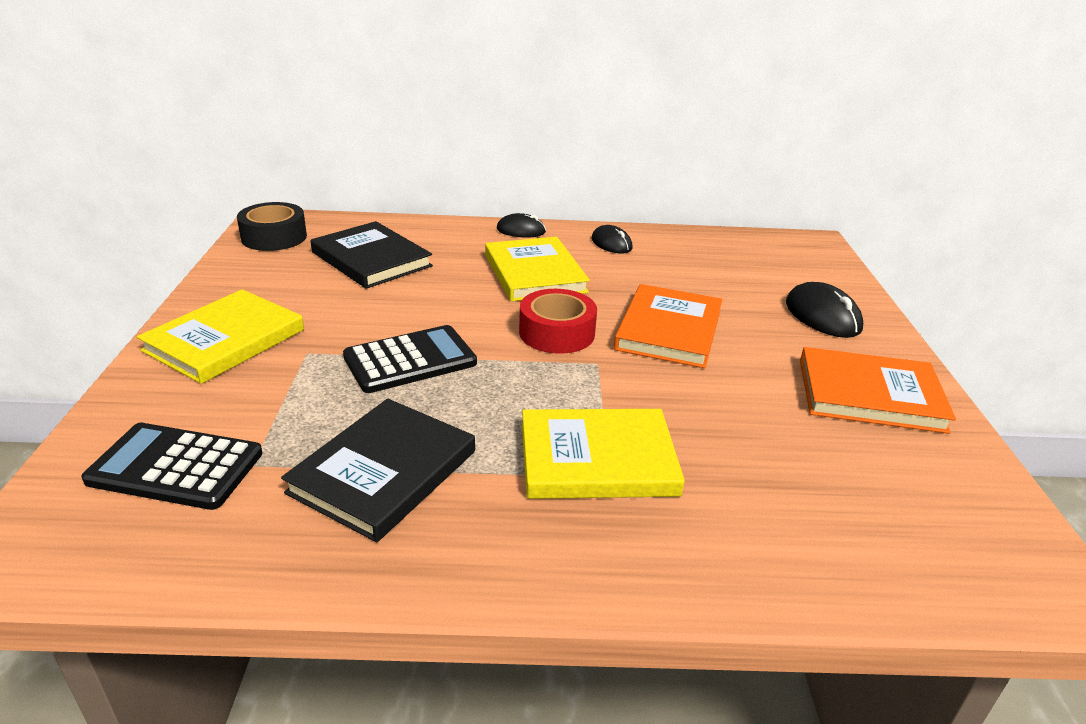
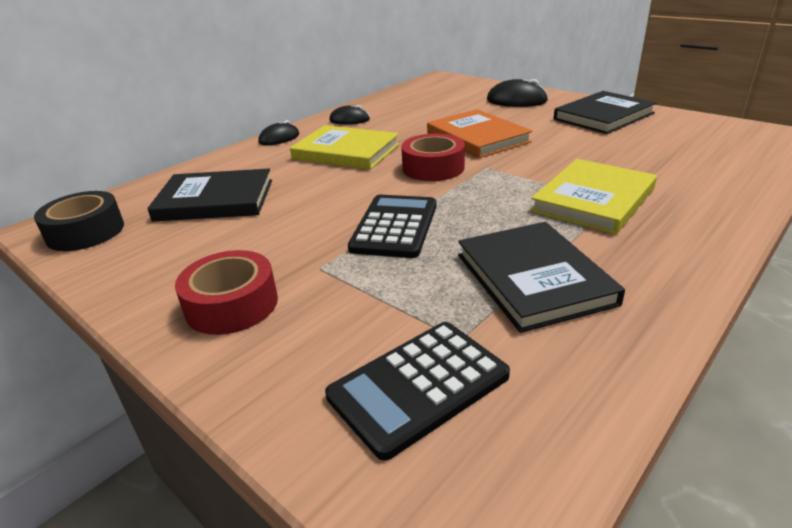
camera: 45 degrees left, 0 degrees up
yellow book [137,289,304,384] -> red tape [175,250,278,335]
orange book [800,347,956,434] -> black book [554,91,657,134]

